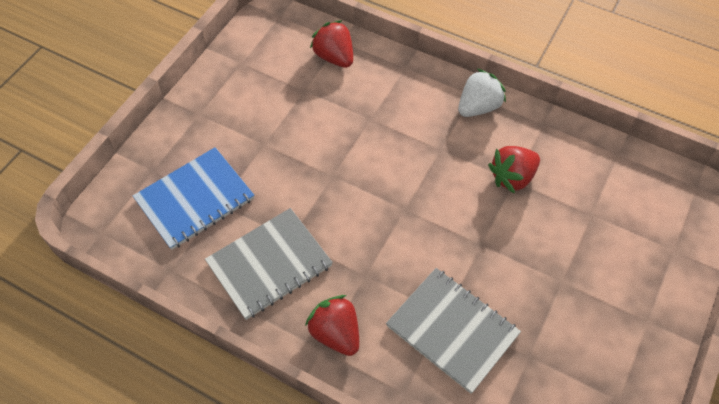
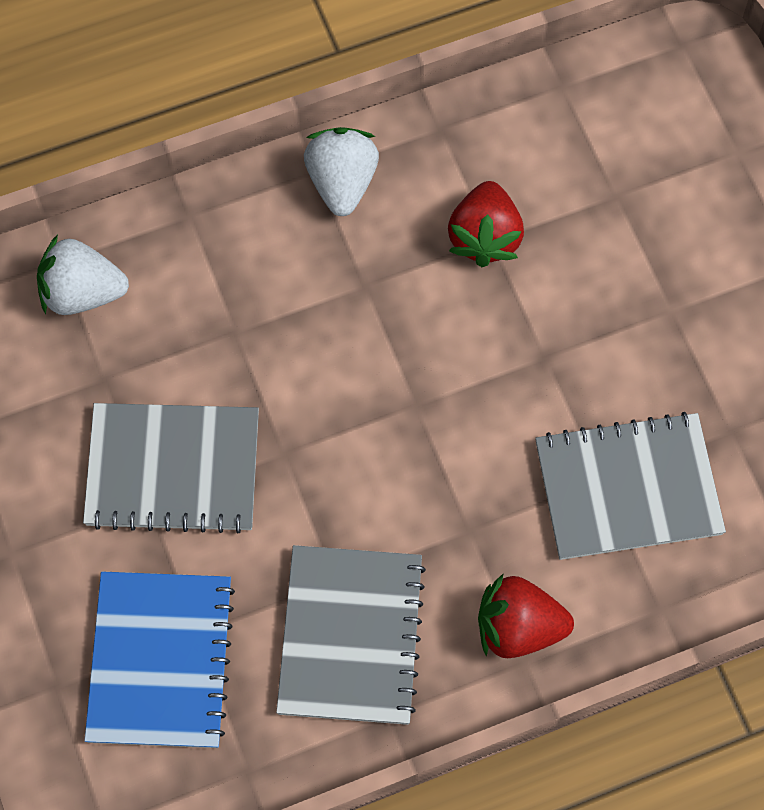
camera: 50 degrees left, 10 degrees up
red strawberry [310,20,353,68] -> white strawberry [37,234,129,315]
none -> grey notebook [83,403,259,533]

